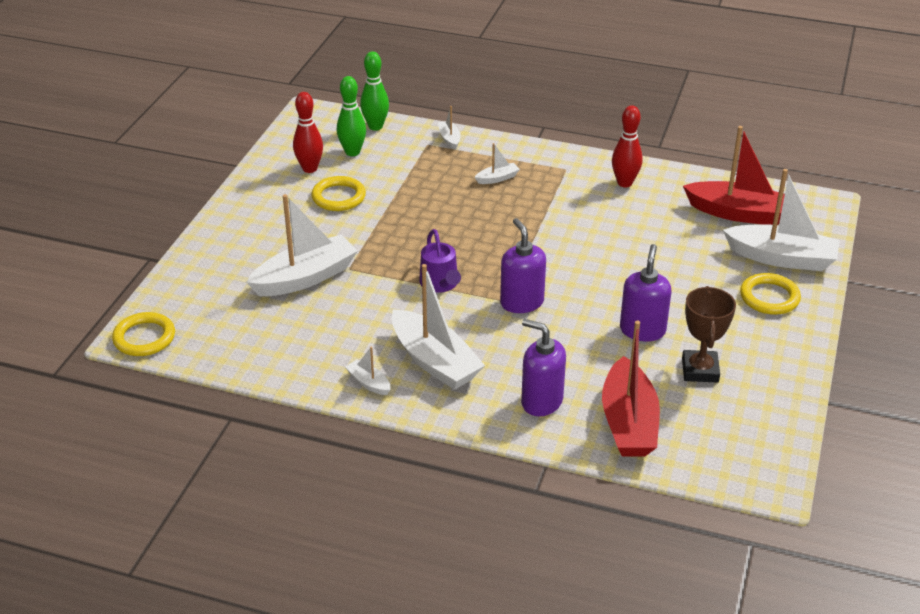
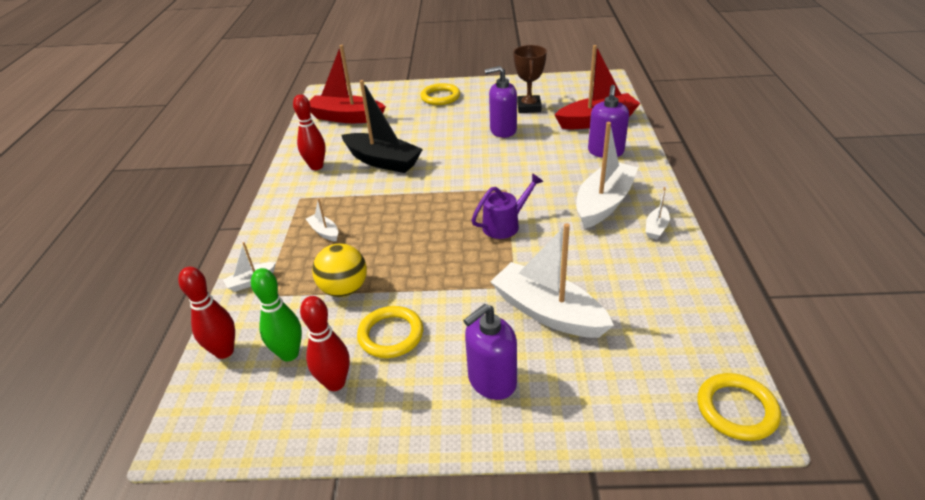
camera: 105 degrees left, 0 degrees up
green bowling pin [360,51,389,130] -> red bowling pin [178,267,235,359]
purple soap dispenser [500,218,546,313] -> purple soap dispenser moved to [463,304,517,400]
brown trophy [682,286,736,383] -> brown trophy turned 75 degrees counterclockwise [513,45,547,113]
red boat [683,126,785,225] -> red boat turned 75 degrees counterclockwise [309,45,386,123]
white boat [723,169,840,271] -> none
none -> yellow ball [312,243,367,297]
none -> black boat [342,80,423,173]

